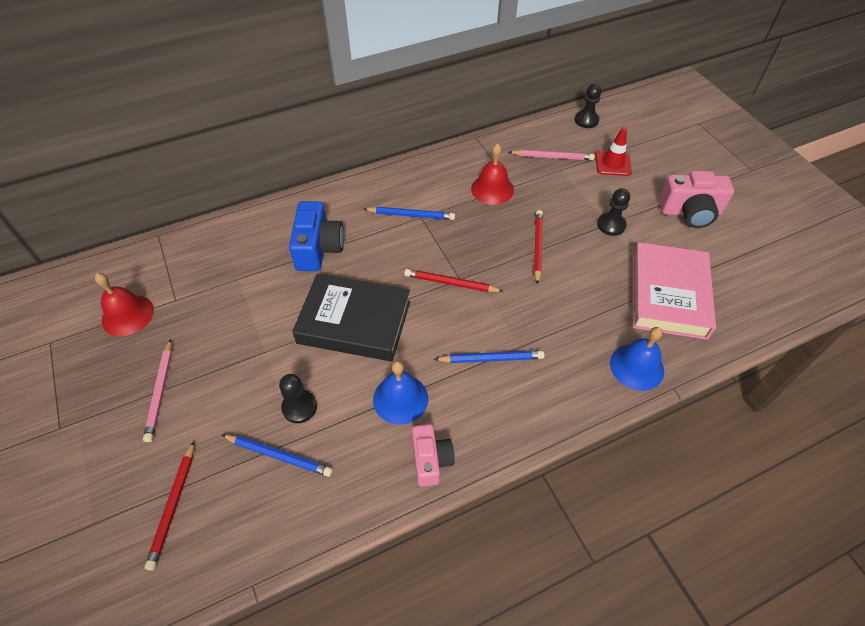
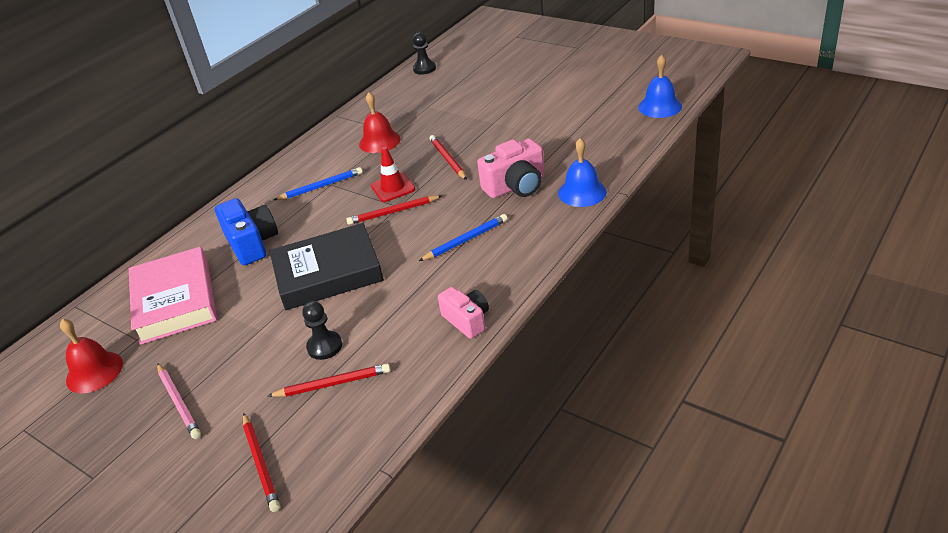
camera: 25 degrees left, 15 degrees down
blue pencil [222,435,333,477] -> red pencil [268,364,390,397]
blue bell [373,361,428,425] -> blue bell moved to [638,55,682,118]
pink pencil [509,150,595,160] -> none
red traffic cone [595,127,632,176] -> red traffic cone moved to [371,147,415,202]
black pawn [597,188,630,236] -> none
pink book [632,242,716,340] -> pink book moved to [129,247,217,345]
pink camera [659,171,734,228] -> pink camera moved to [477,138,545,198]

